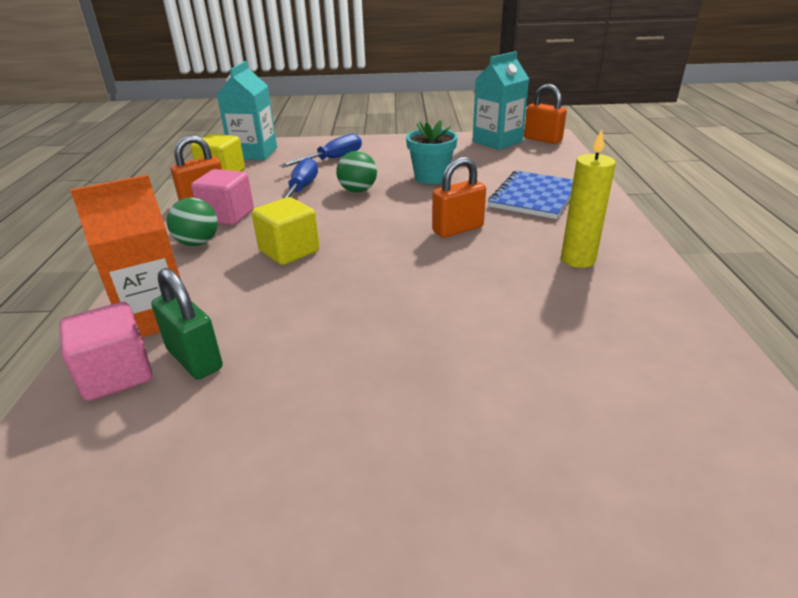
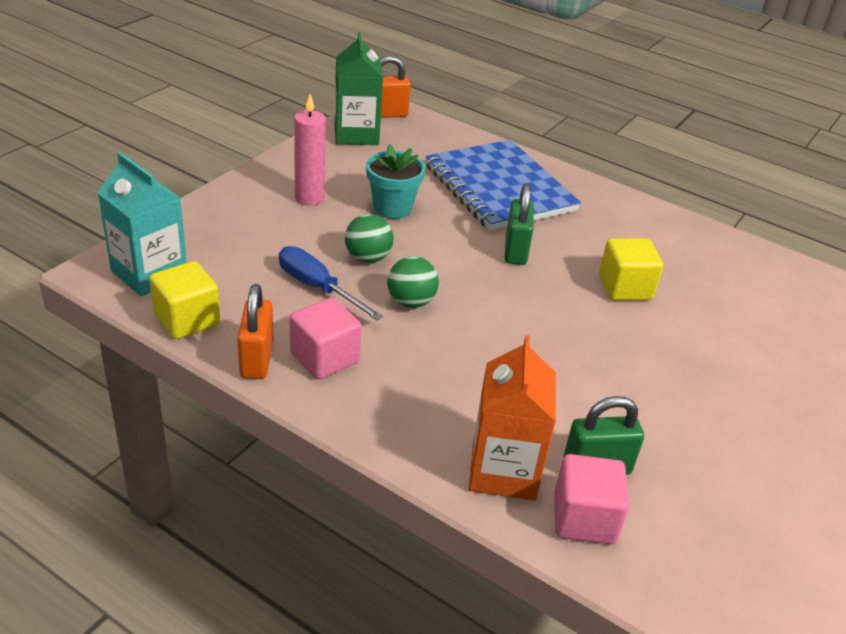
camera: 60 degrees left, 5 degrees up
green ball [167,198,218,246] -> green ball moved to [387,256,439,308]
yellow cube [252,197,319,265] -> yellow cube moved to [599,238,663,300]
blue screwdriver [279,133,362,168] -> none
orange padlock [432,157,486,238] -> green padlock [505,184,534,265]
turquoise carton [473,51,529,150] -> green carton [334,32,383,145]
blue notebook [488,171,573,219] -> blue notebook [425,140,581,231], size x1.50
yellow candle [561,129,616,268] -> none
none -> pink candle [294,94,326,206]

